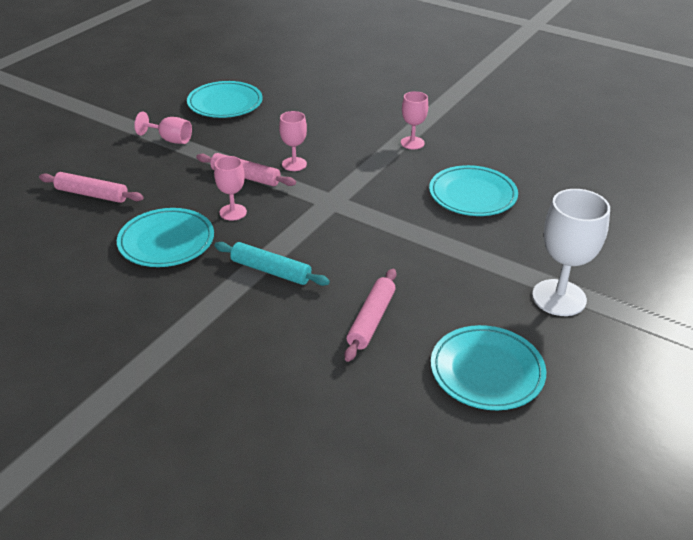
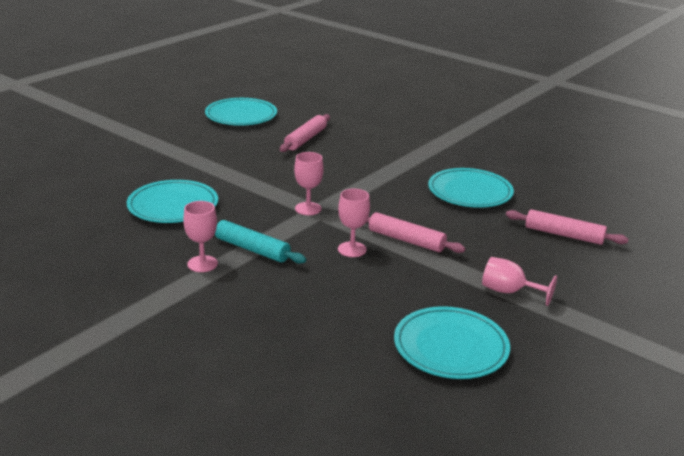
camera: 175 degrees left, 10 degrees down
pink goblet [214,156,247,221] -> pink goblet moved to [294,152,324,215]
turquoise rolling pin [214,242,330,286] -> turquoise rolling pin moved to [215,220,306,264]
white goblet [532,189,610,316] -> none

